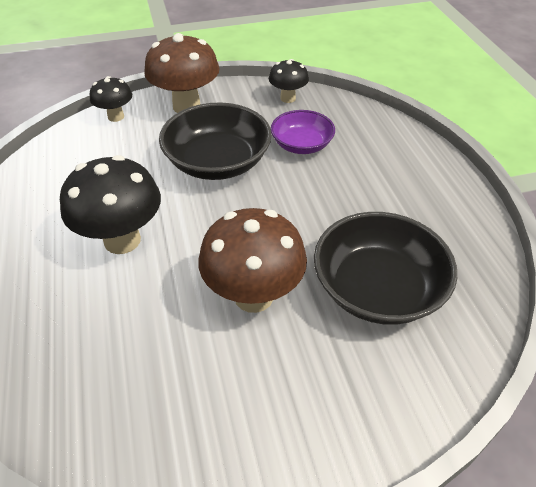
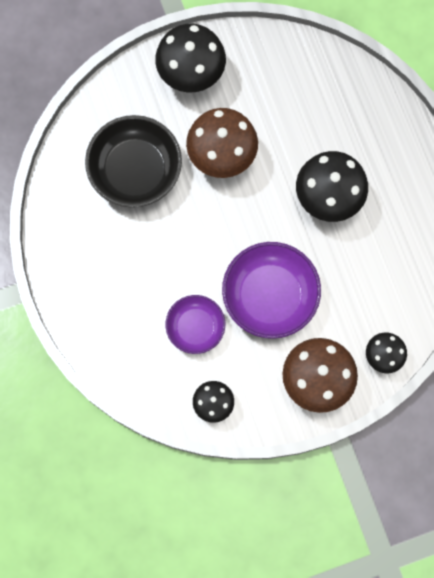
camera: 175 degrees right, 30 degrees up
black bowl [159,103,272,180] -> purple bowl [222,242,321,339]
none -> black mushroom [155,24,226,92]

